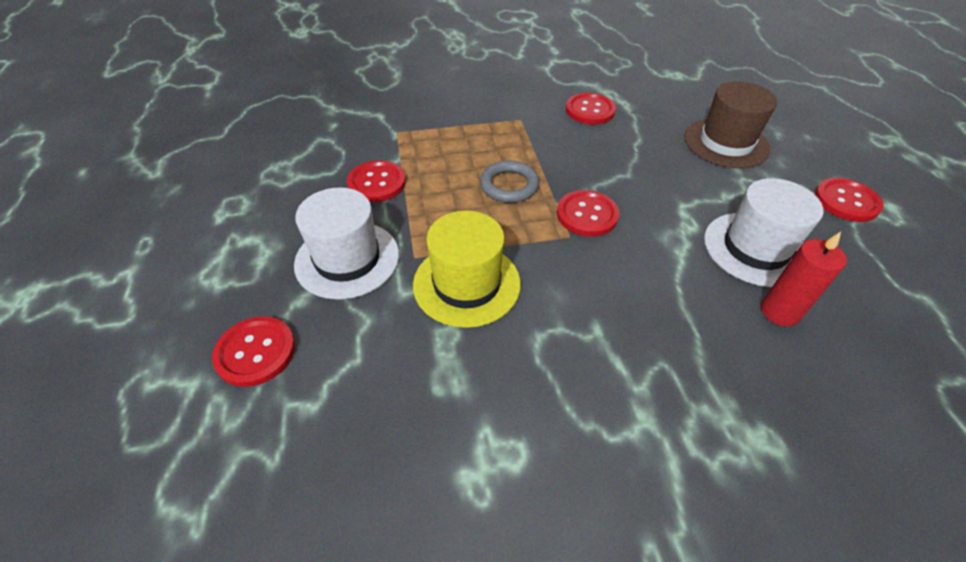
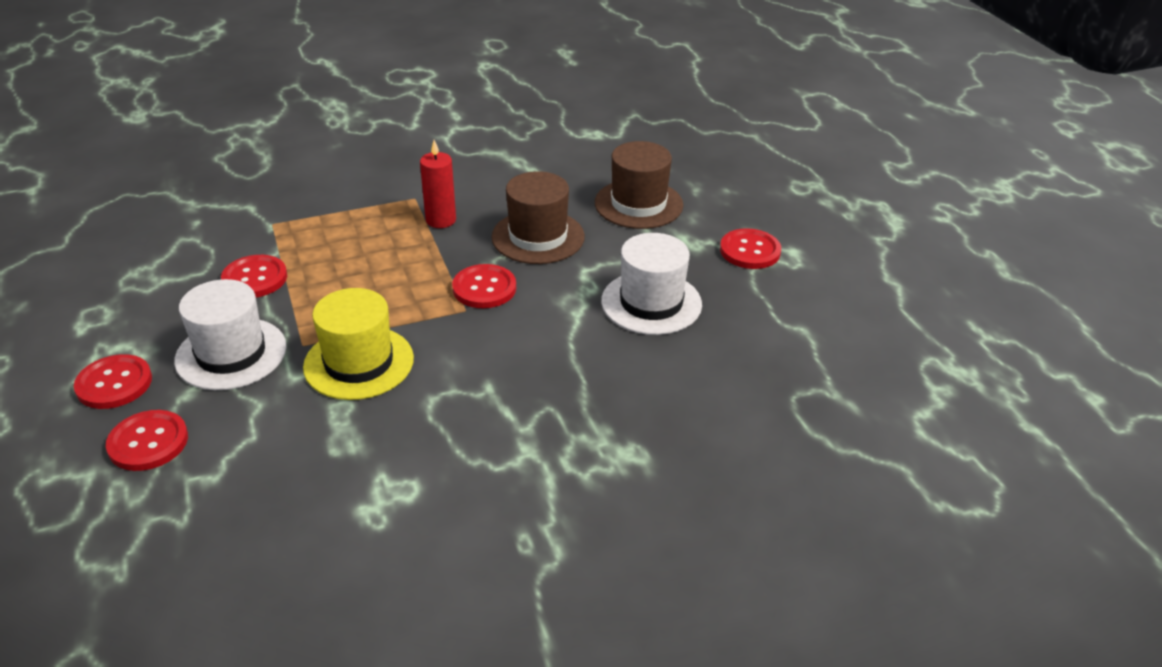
camera: 10 degrees left, 10 degrees down
grey ring [480,161,539,203] -> none
red button [566,93,616,125] -> red button moved to [74,354,152,409]
red candle [761,232,847,327] -> red candle moved to [420,140,456,228]
none -> brown hat [491,171,585,264]

